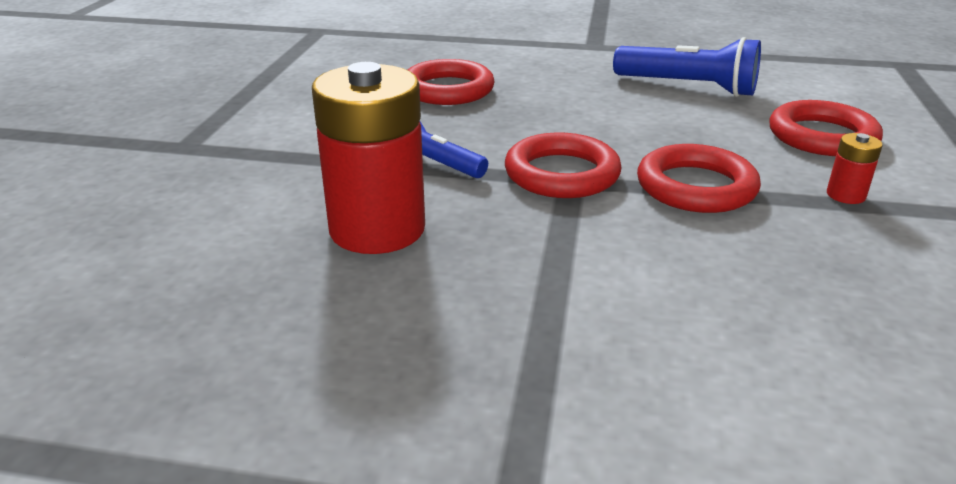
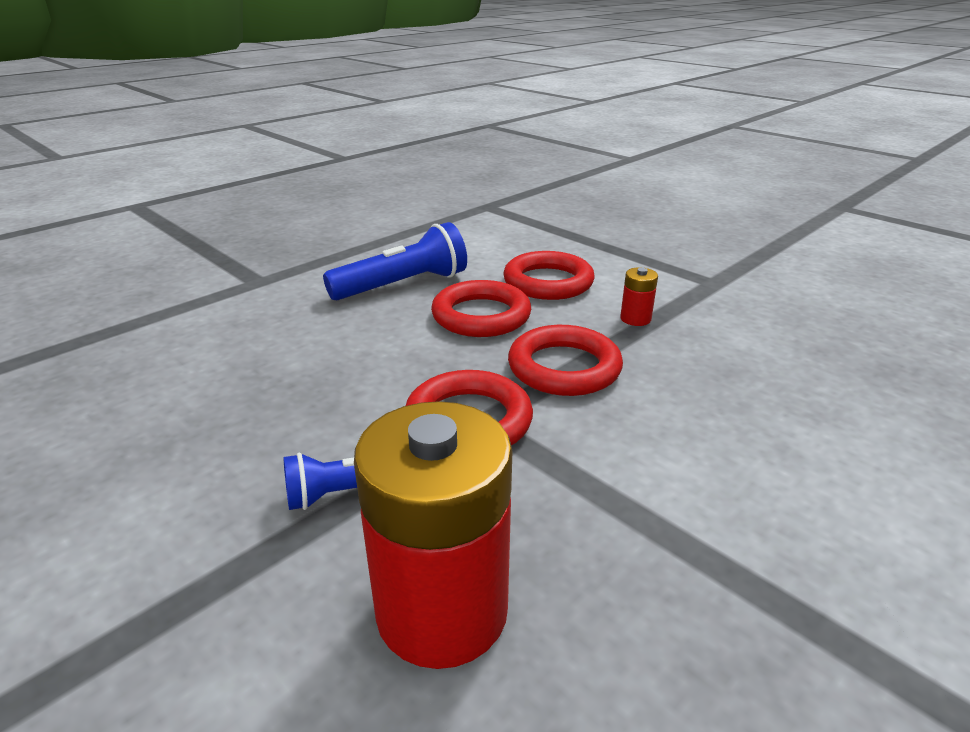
camera: 55 degrees left, 0 degrees up
red ring [408,59,494,105] -> red ring moved to [431,280,531,337]

